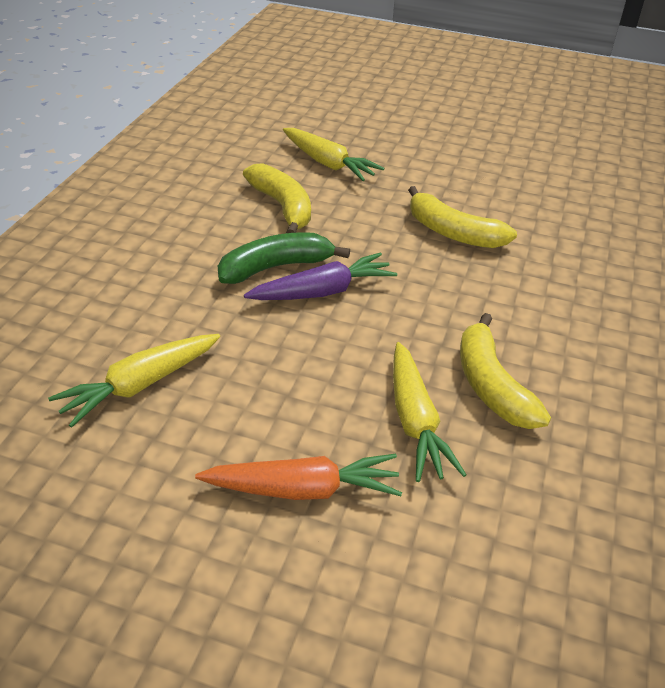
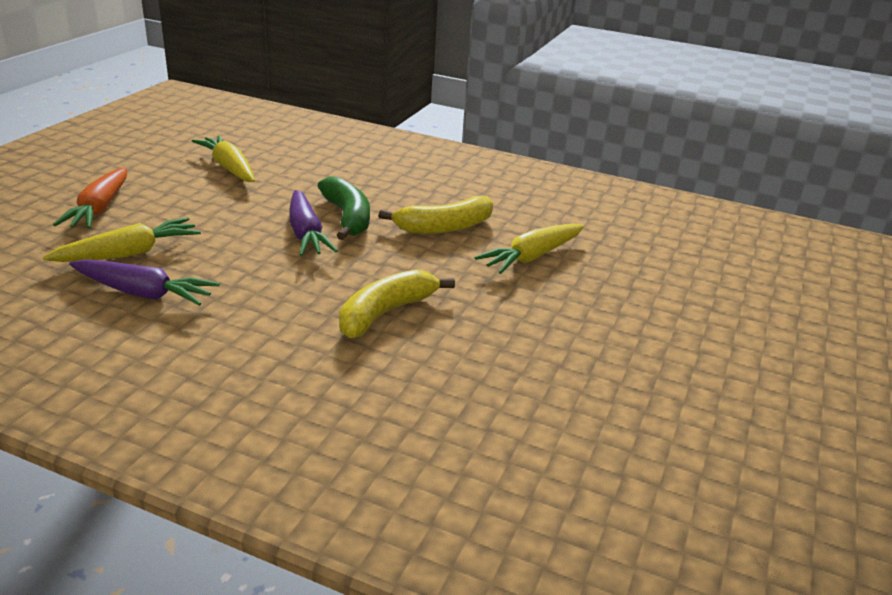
camera: 95 degrees right, 10 degrees down
yellow carrot [393,342,467,482] -> yellow carrot turned 150 degrees clockwise [43,217,201,262]
yellow banana [460,313,551,429] -> purple carrot [69,259,220,306]

